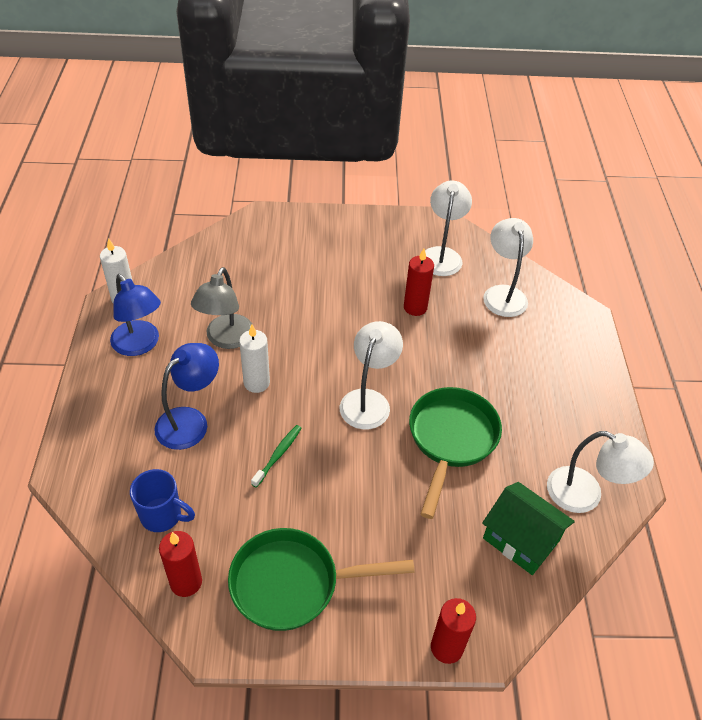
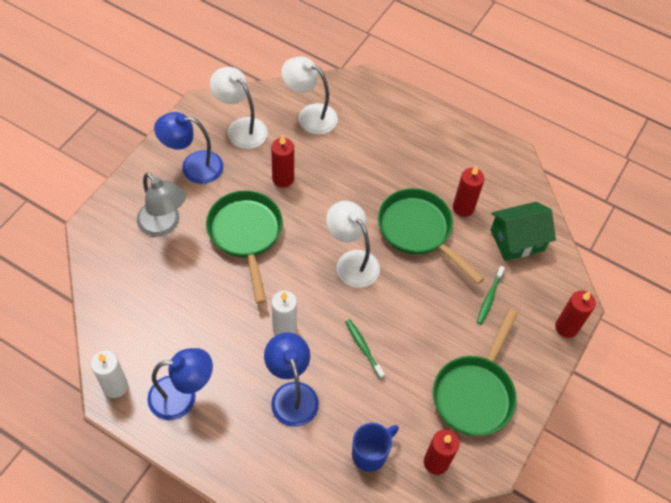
camera: 60 degrees left, 10 degrees up
grey lamp [191,267,253,349] -> grey lamp moved to [137,172,186,236]
white lamp [547,431,654,513] -> none
none -> blue lamp [154,112,223,184]
none -> green pan [206,190,283,304]
none -> red candle [453,166,485,217]
none -> green toothbrush [477,266,505,325]

